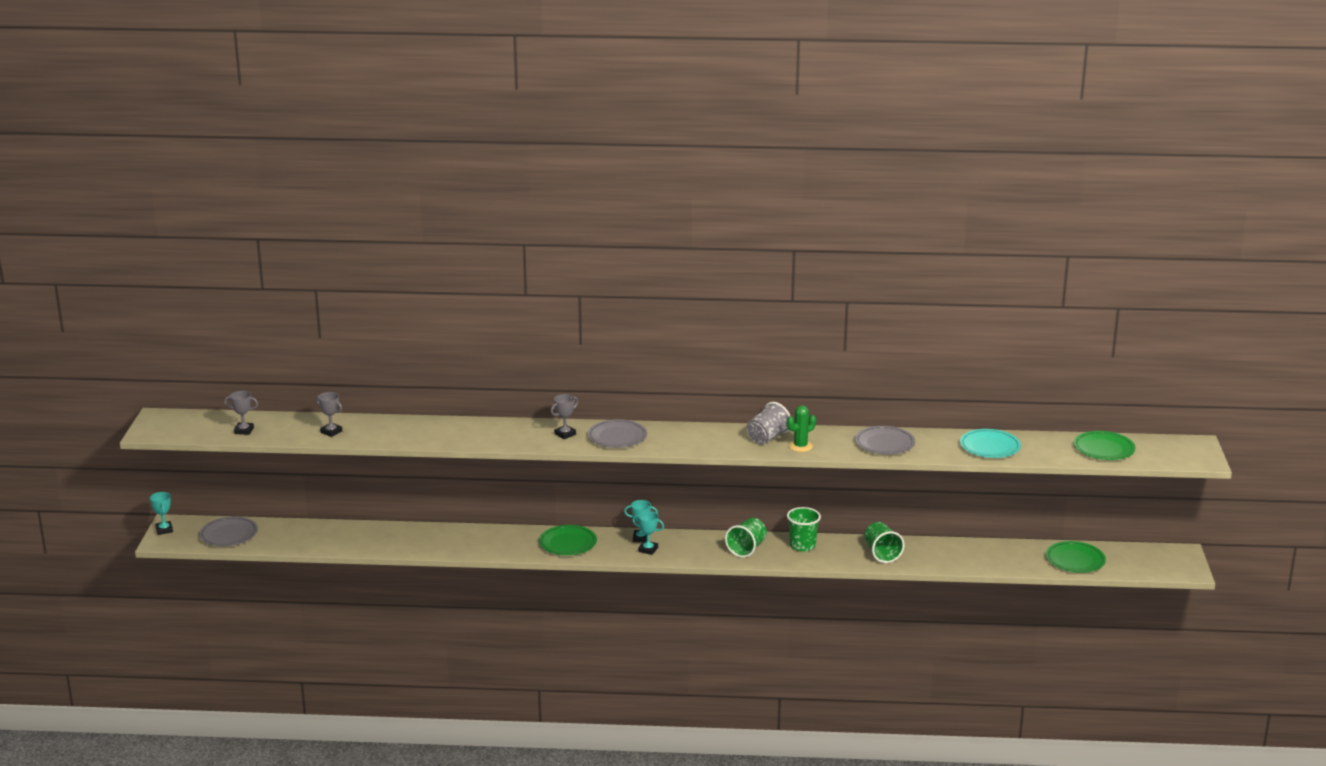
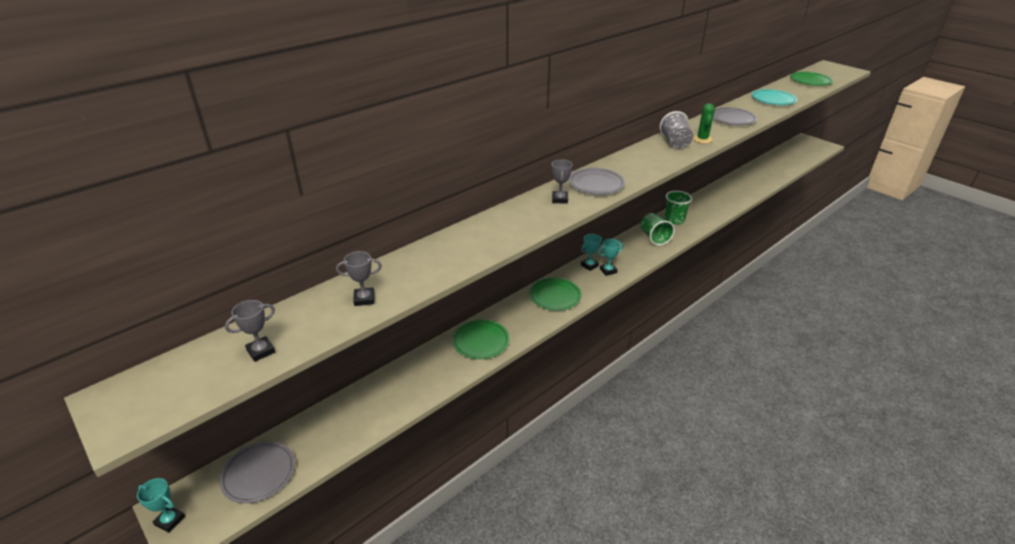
camera: 45 degrees left, 10 degrees up
green cup [864,522,904,563] -> none
green plate [1046,541,1106,573] -> green plate moved to [452,320,509,359]

